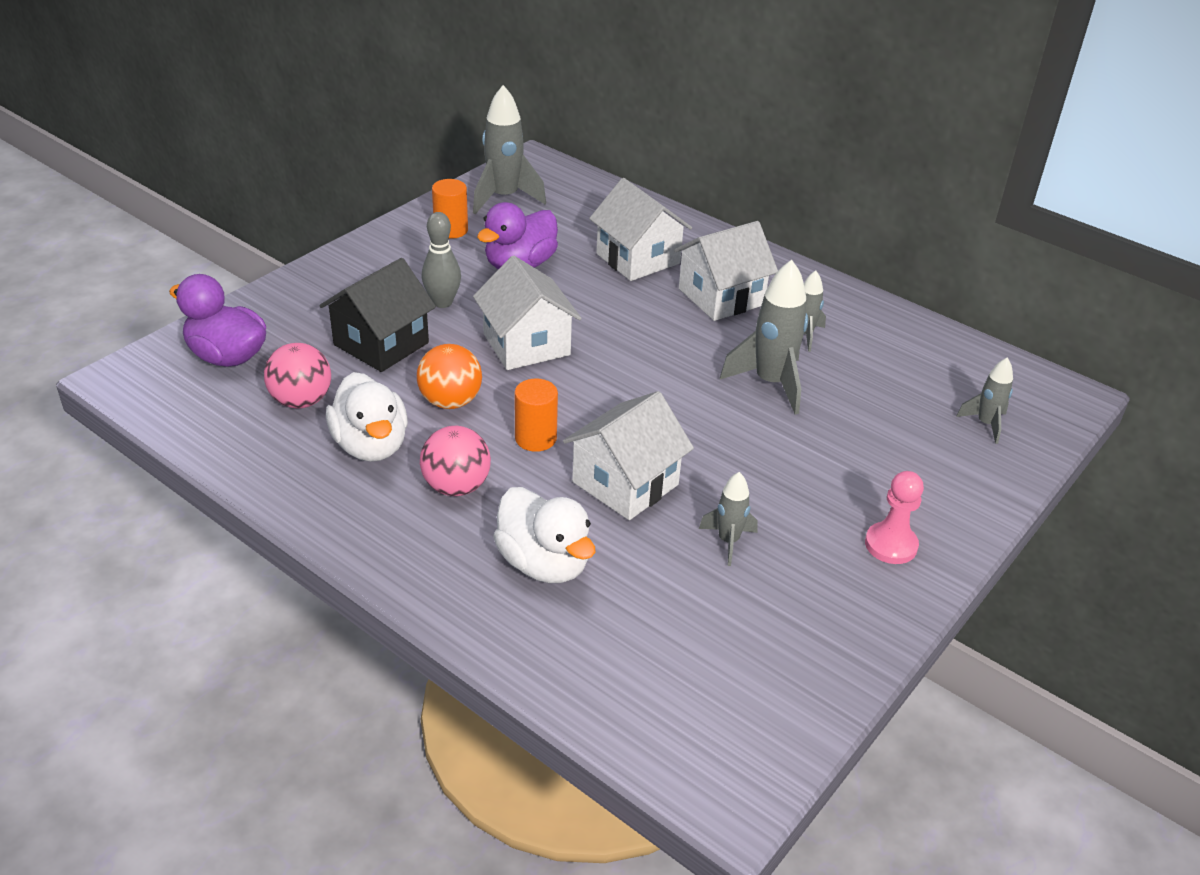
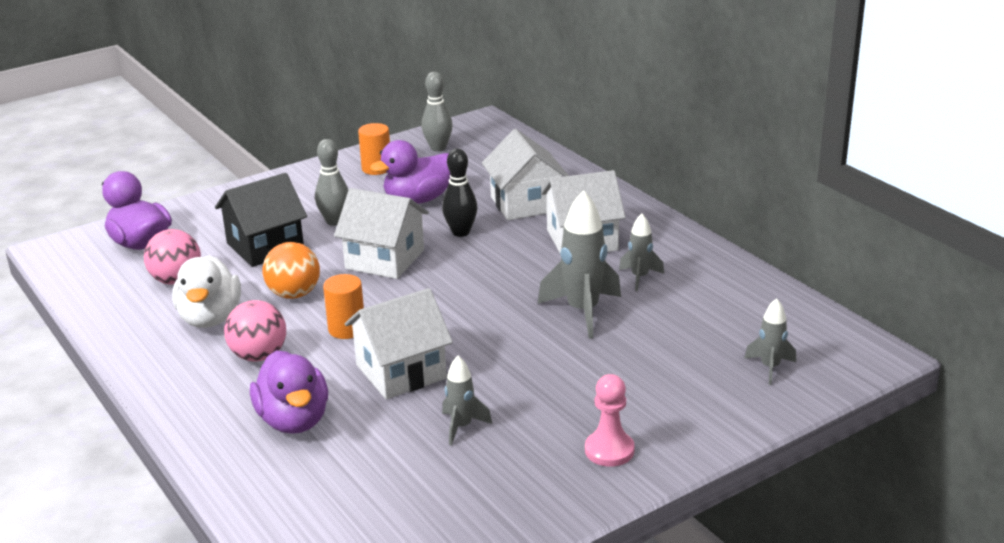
camera: 20 degrees right, 10 degrees down
grey rocket [473,85,546,214] -> grey bowling pin [421,72,453,152]
white house [473,256,582,370] -> white house turned 60 degrees counterclockwise [334,188,429,279]
white duck [493,487,595,583] -> purple duck [250,350,328,434]
none -> black bowling pin [442,148,477,237]

